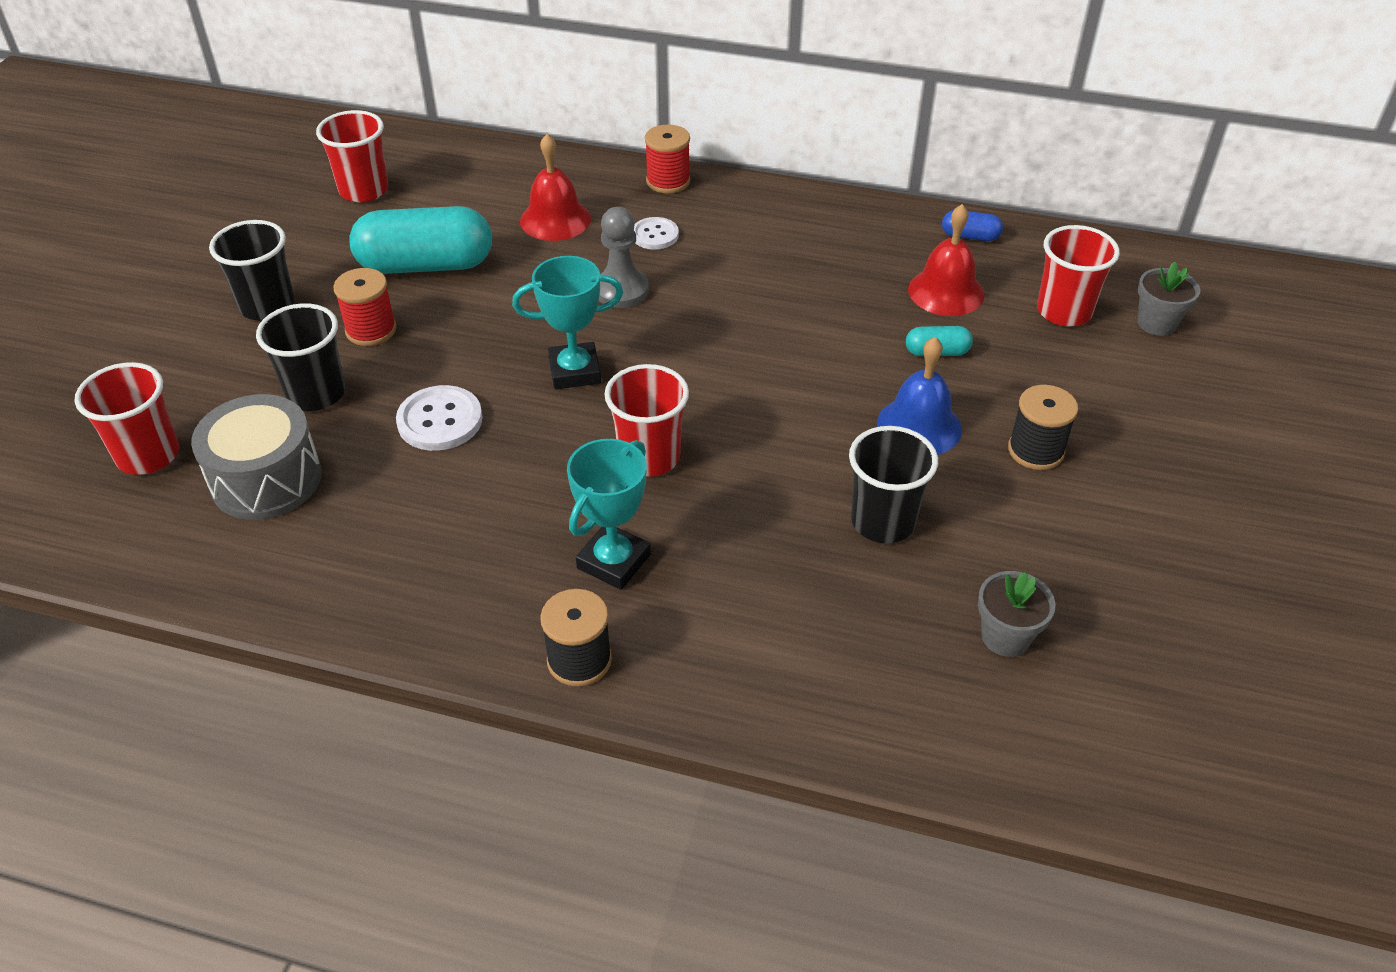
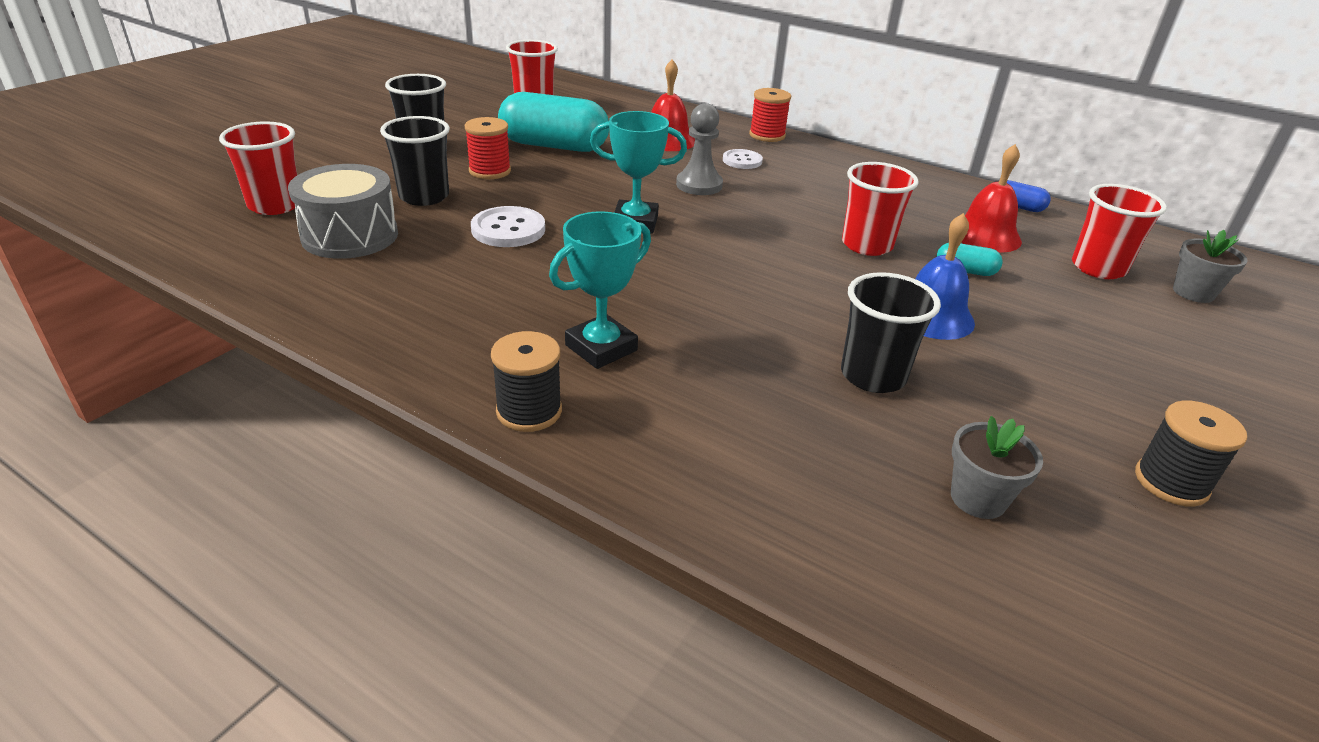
camera: 15 degrees right, 10 degrees down
red cup [604,364,689,477] -> red cup moved to [842,162,919,256]
black spool [1008,385,1078,470] -> black spool moved to [1135,400,1247,506]

